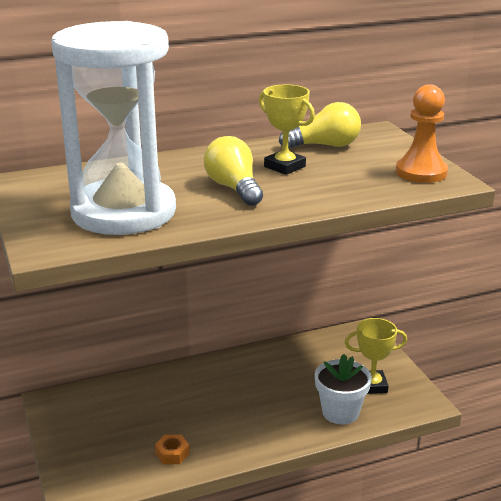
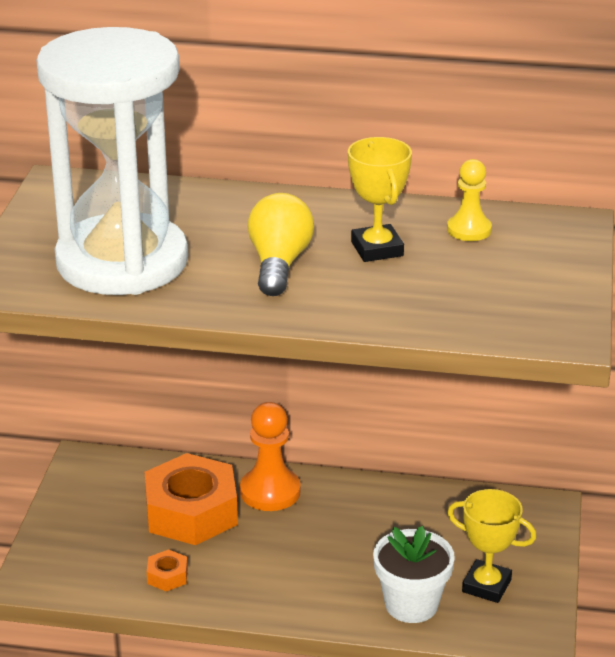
camera: 30 degrees right, 5 degrees up
yellow light bulb [279,102,361,149] -> yellow pawn [447,159,492,241]
orange pawn [396,84,448,183] -> orange pawn moved to [240,402,301,511]
none -> orange nut [145,453,238,545]

